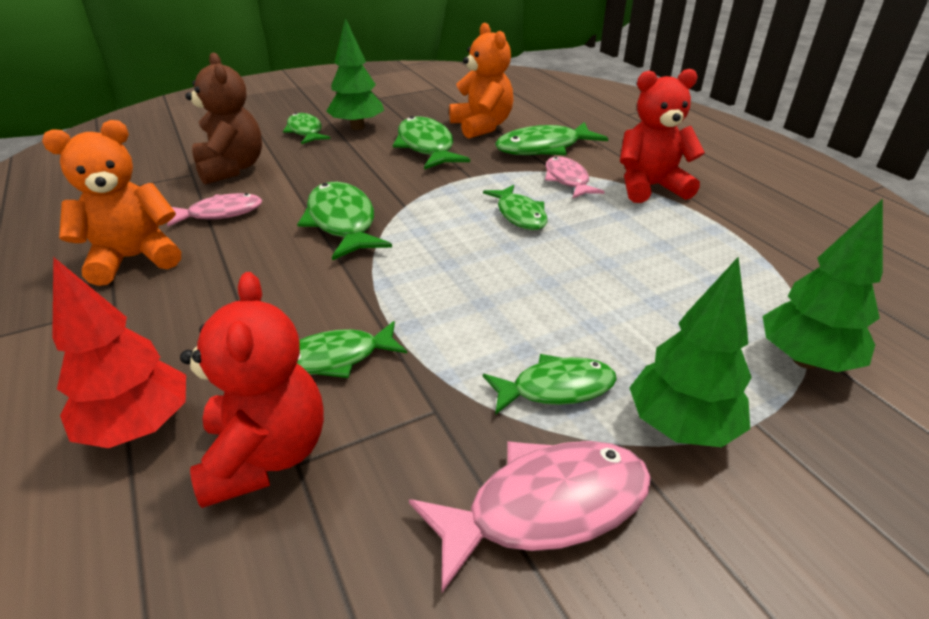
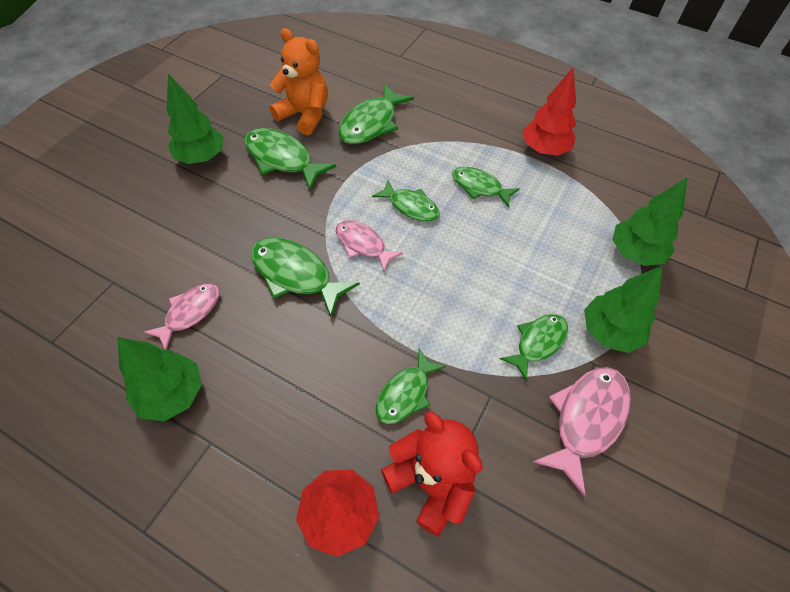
camera: 35 degrees left, 20 degrees up
orange teddy bear [42,120,181,286] -> green tree [118,337,202,421]
brown teddy bear [185,52,262,185] -> none
green fish [283,113,331,144] -> green fish moved to [452,167,520,208]
pink fish [545,157,605,198] -> pink fish moved to [336,220,403,271]
red teddy bear [620,69,705,203] -> none
none -> red tree [523,68,576,156]

